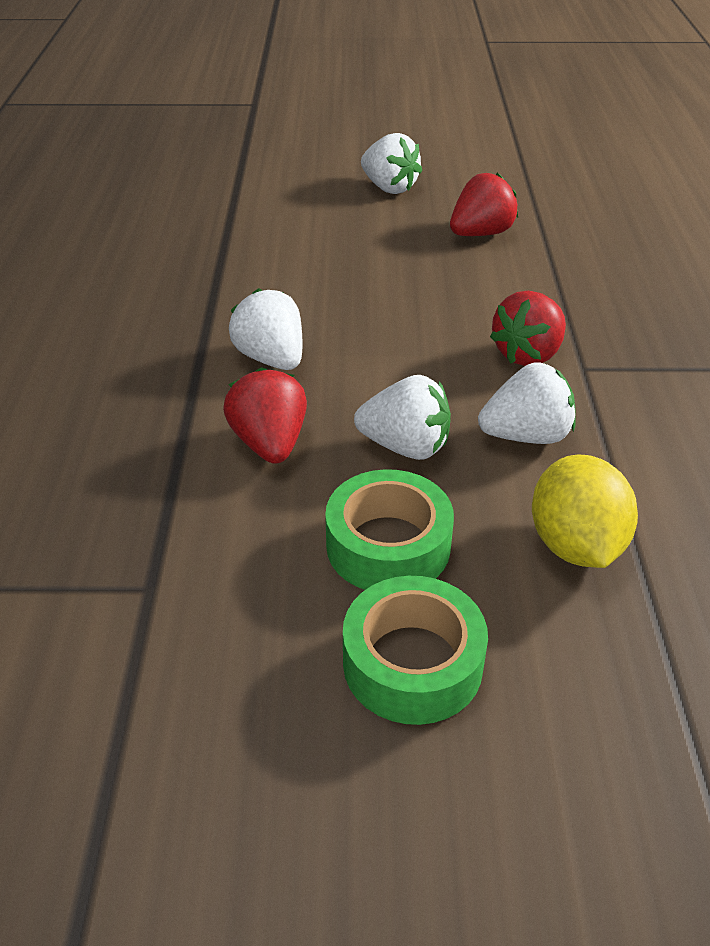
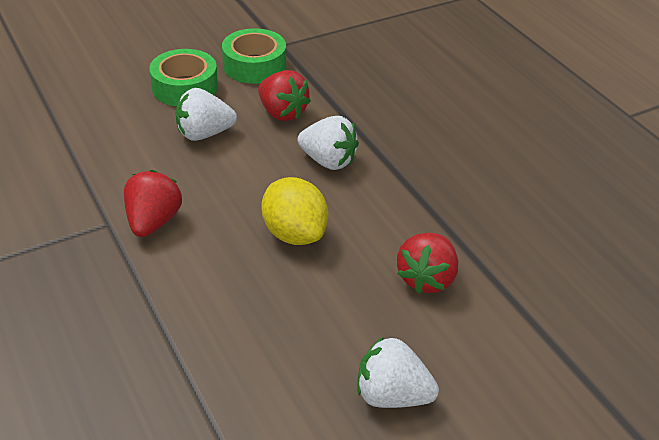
camera: 150 degrees right, 0 degrees up
green tape [343,576,488,725] -> green tape moved to [222,28,286,84]
red strawberry [450,173,518,236] -> red strawberry moved to [397,233,458,294]
white strawberry [478,362,576,444] -> none
yellow lemon [532,454,638,568] -> yellow lemon moved to [261,177,328,245]

